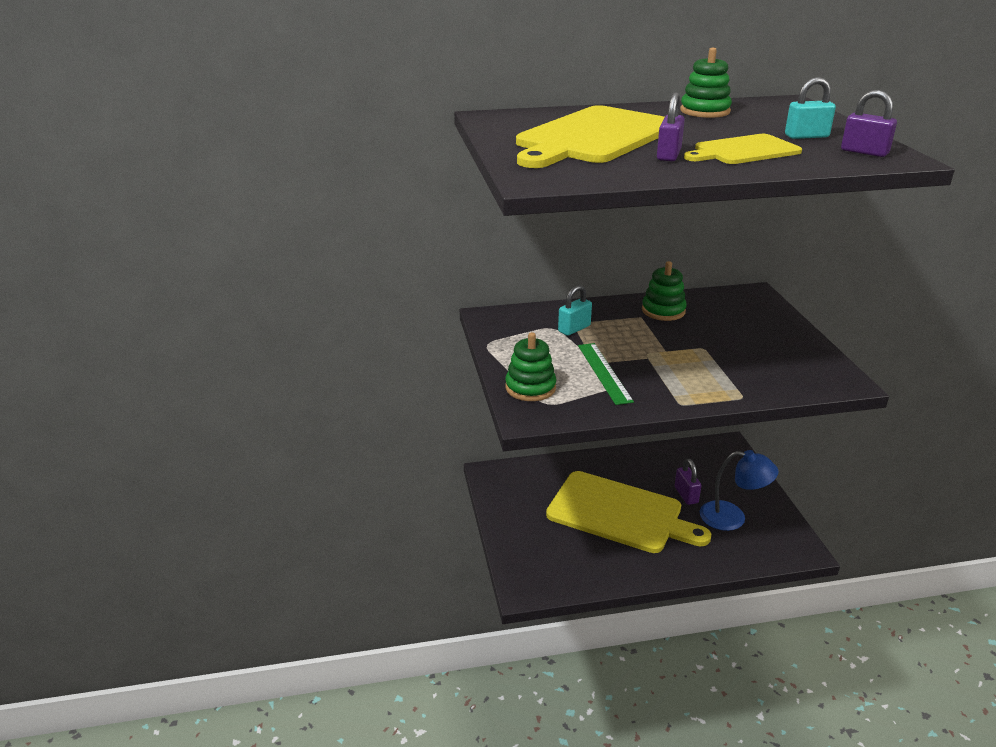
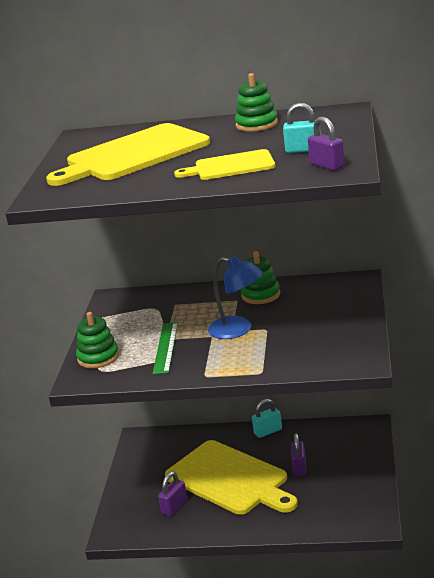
camera: 20 degrees right, 5 degrees down
turquoise padlock [558,285,592,336] -> turquoise padlock moved to [252,399,282,438]
purple padlock [657,92,685,161] -> purple padlock moved to [158,472,187,516]
blue lamp [700,450,779,531] -> blue lamp moved to [208,256,263,339]

